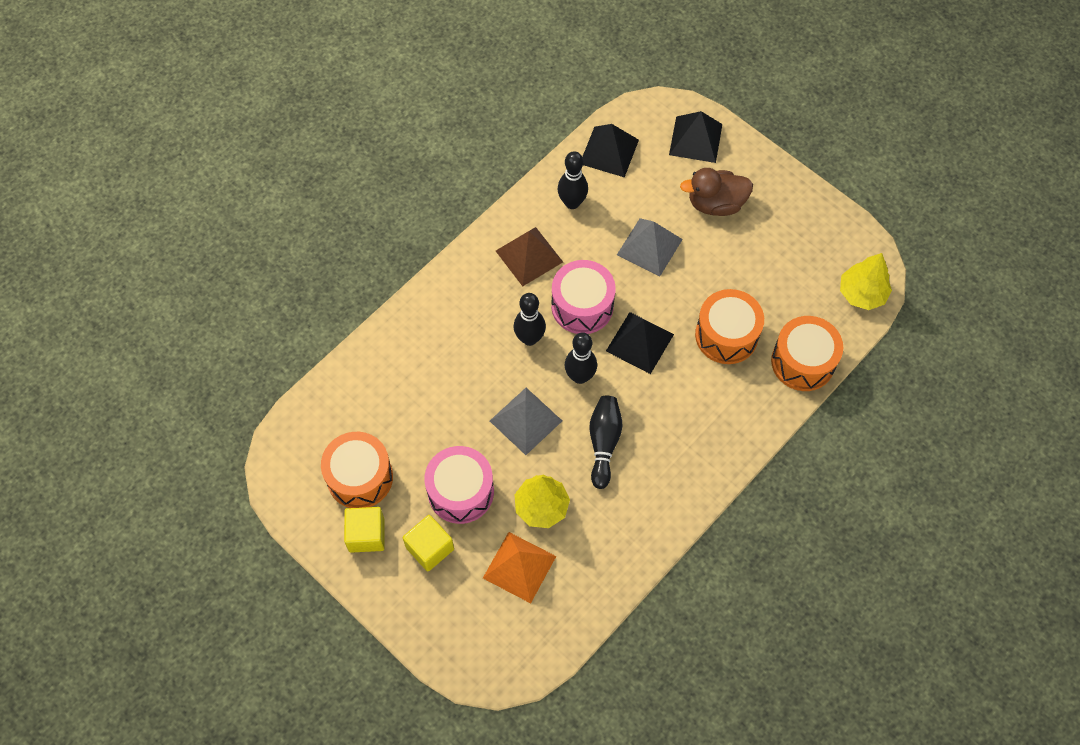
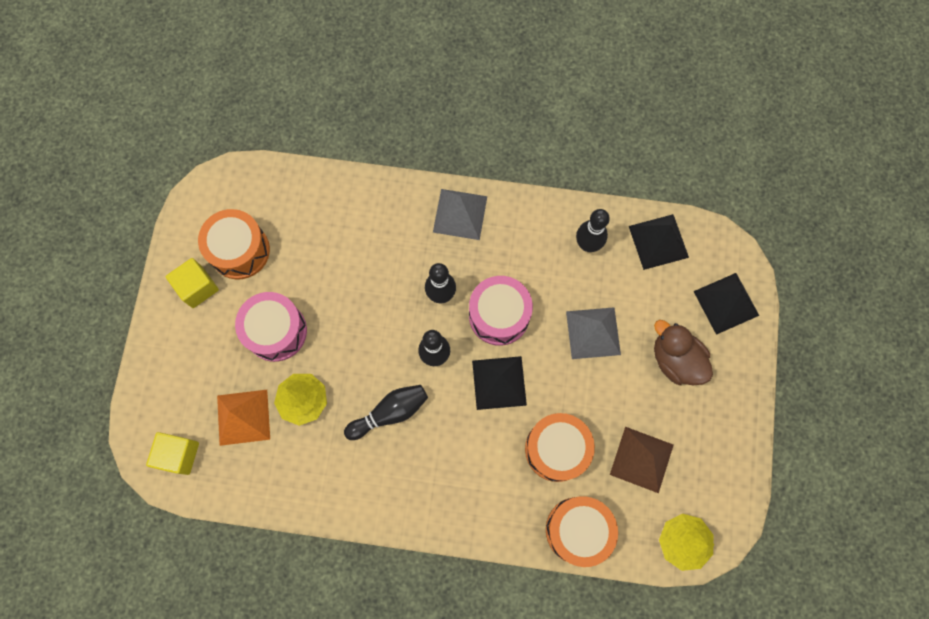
camera: 55 degrees right, 10 degrees up
yellow cube [402,515,454,572] -> yellow cube moved to [146,432,199,475]
grey pyramid [490,388,562,455] -> grey pyramid moved to [433,189,487,240]
brown pyramid [496,227,563,286] -> brown pyramid moved to [610,427,674,493]

